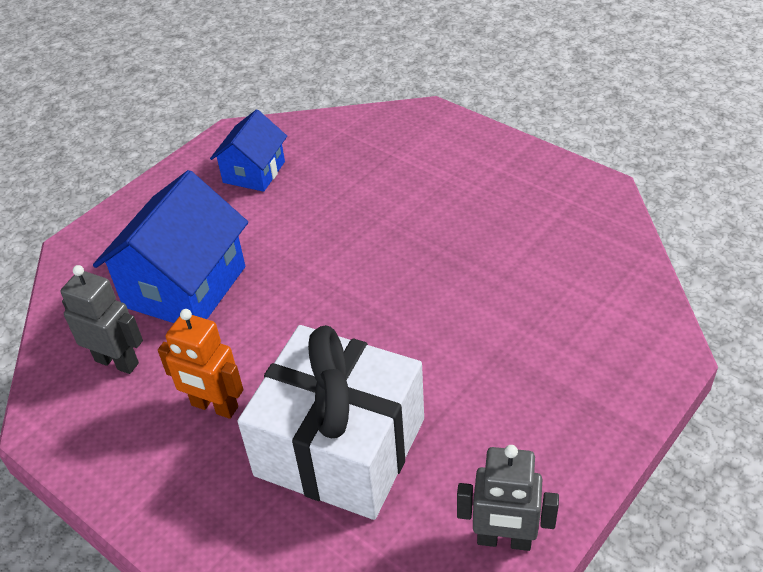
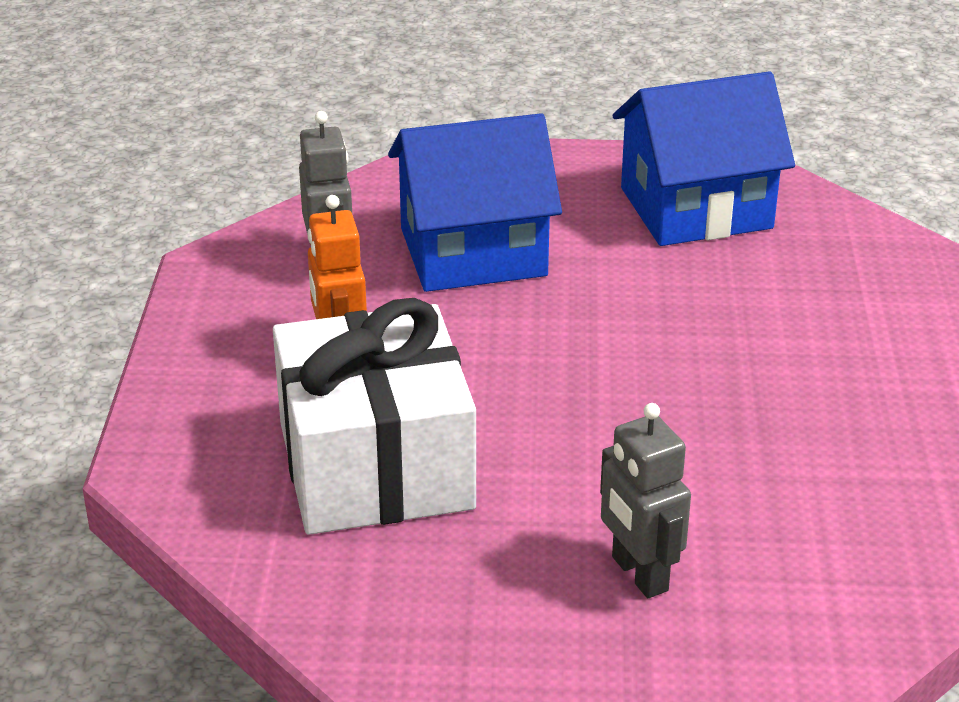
camera: 50 degrees right, 10 degrees down
blue house [210,109,287,192] -> blue house [613,71,795,246], size x1.69
grey robot [457,445,559,551] -> grey robot moved to [600,403,691,598]

